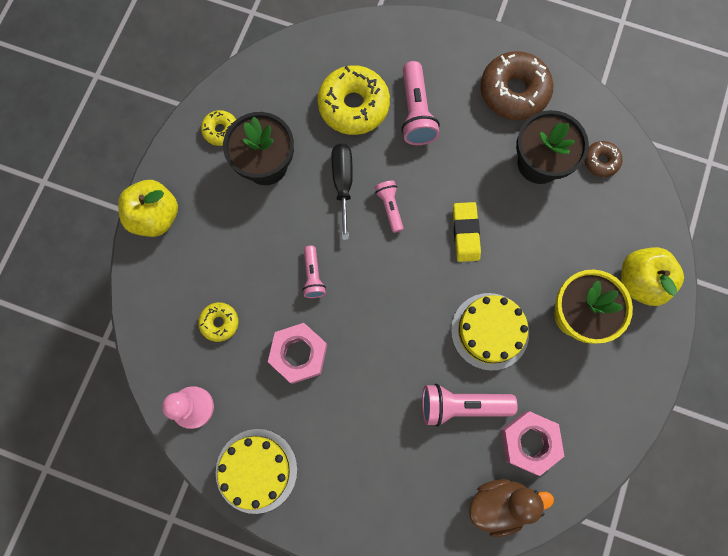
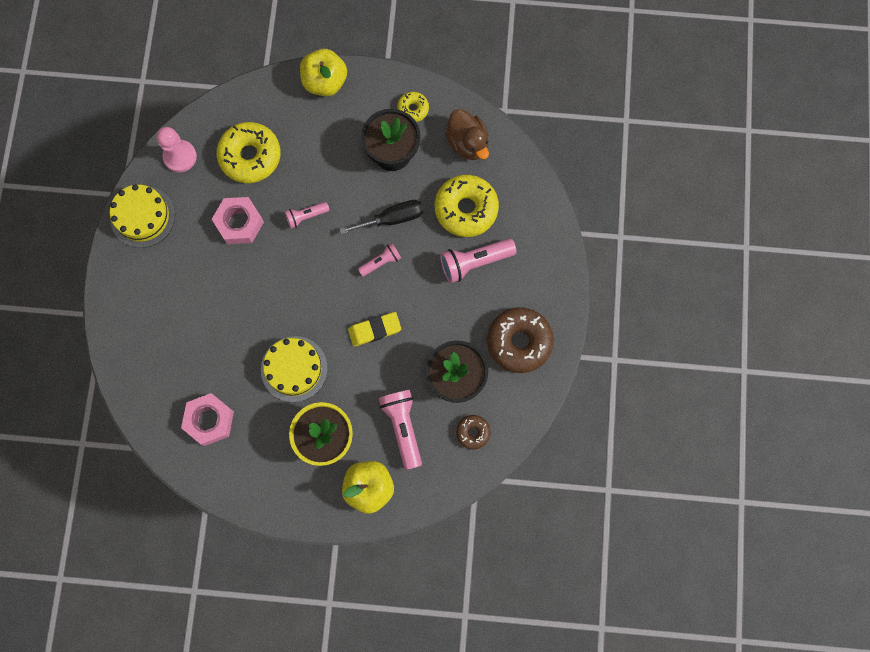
camera: 75 degrees right, 0 degrees up
yellow donut [198,302,238,342] -> yellow donut [216,122,281,183], size x1.96
pink flashlight [422,384,518,427] -> pink flashlight moved to [379,390,422,470]
brown duck [469,479,554,537] -> brown duck moved to [445,109,489,160]

